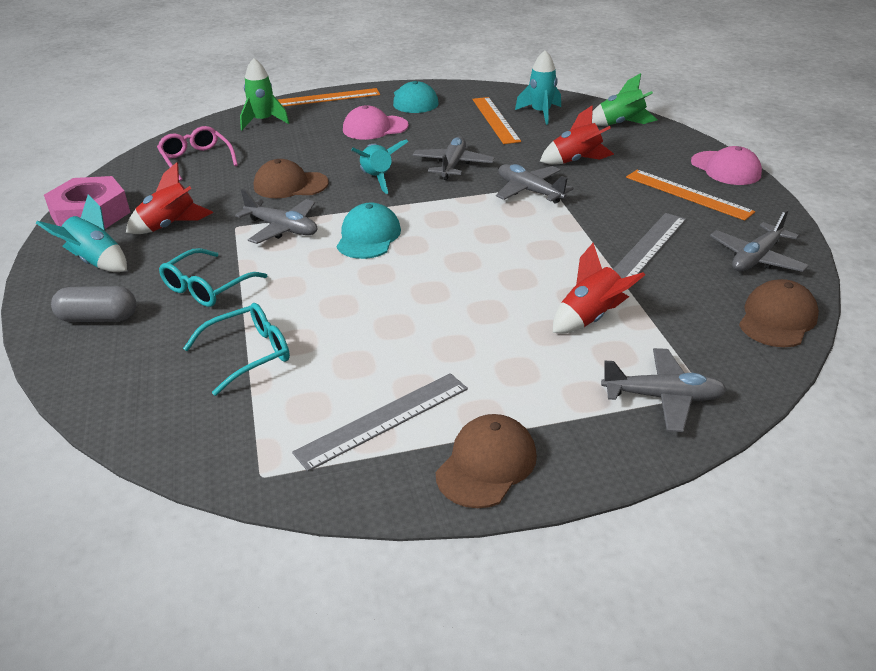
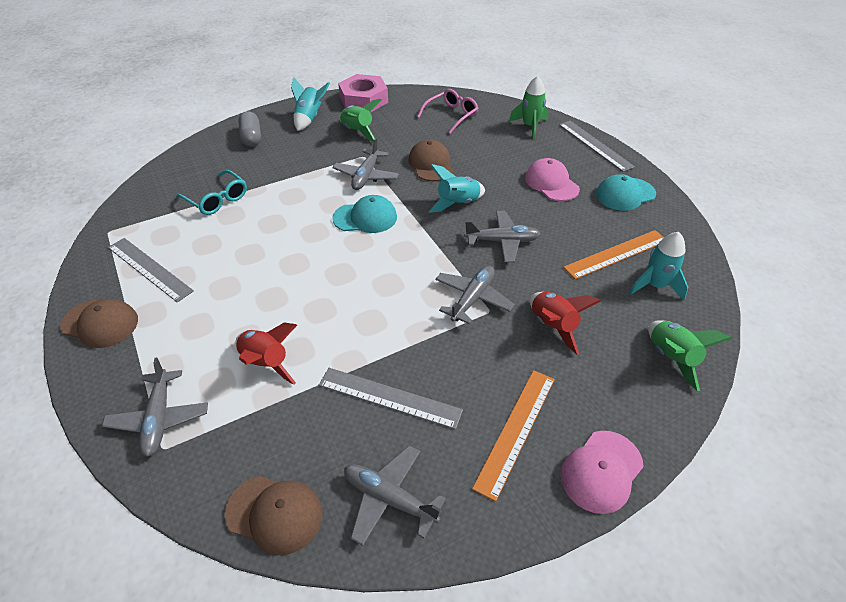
camera: 75 degrees right, 10 degrees up
red rocket [126,162,213,234] -> green rocket [339,99,381,141]
turquoise glasses [159,248,268,307] -> none
orange ruler [278,88,380,107] -> grey ruler [559,121,635,172]

